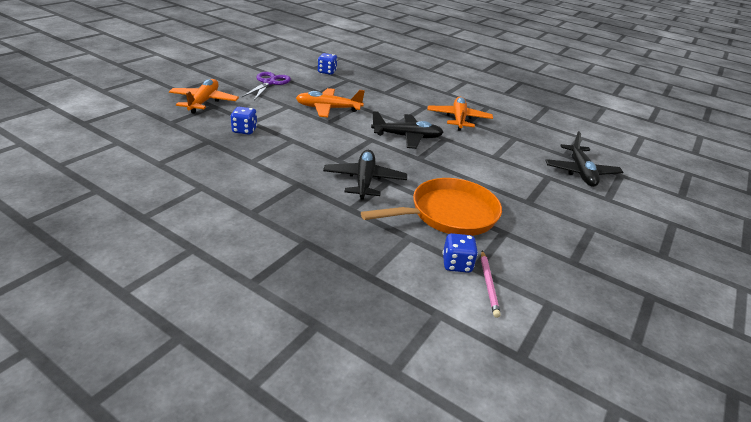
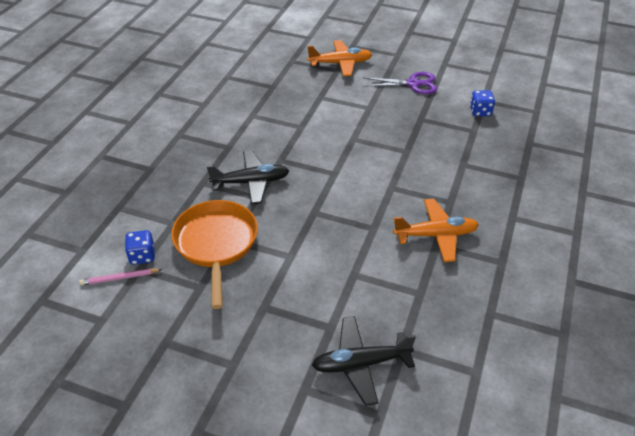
camera: 80 degrees right, 10 degrees up
blue dice [230,107,257,135] -> none
orange plane [296,88,365,117] -> none
orange pan [361,178,502,236] -> orange pan turned 150 degrees counterclockwise [171,200,258,309]
black plane [371,111,444,149] -> none

